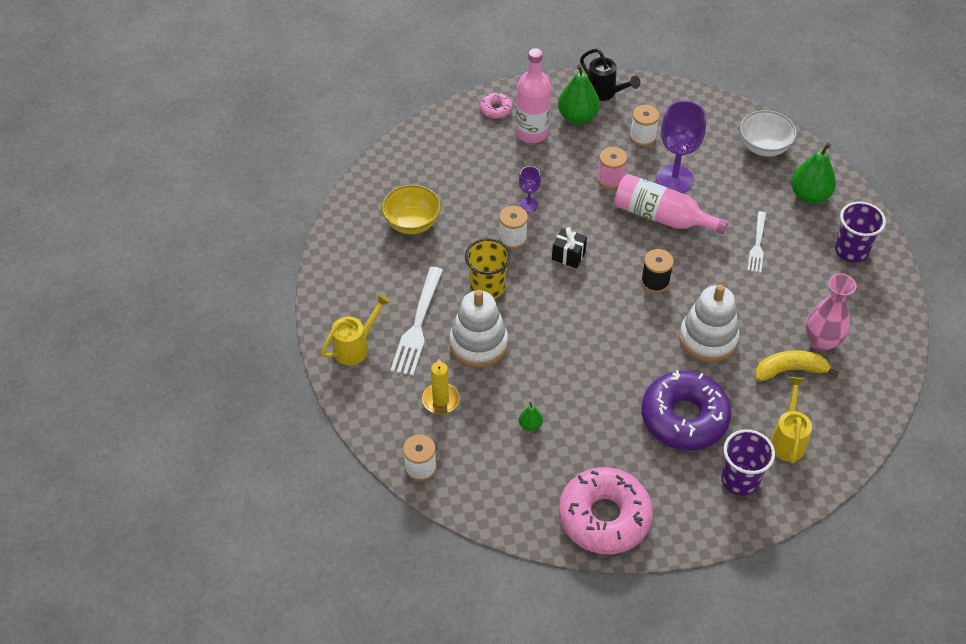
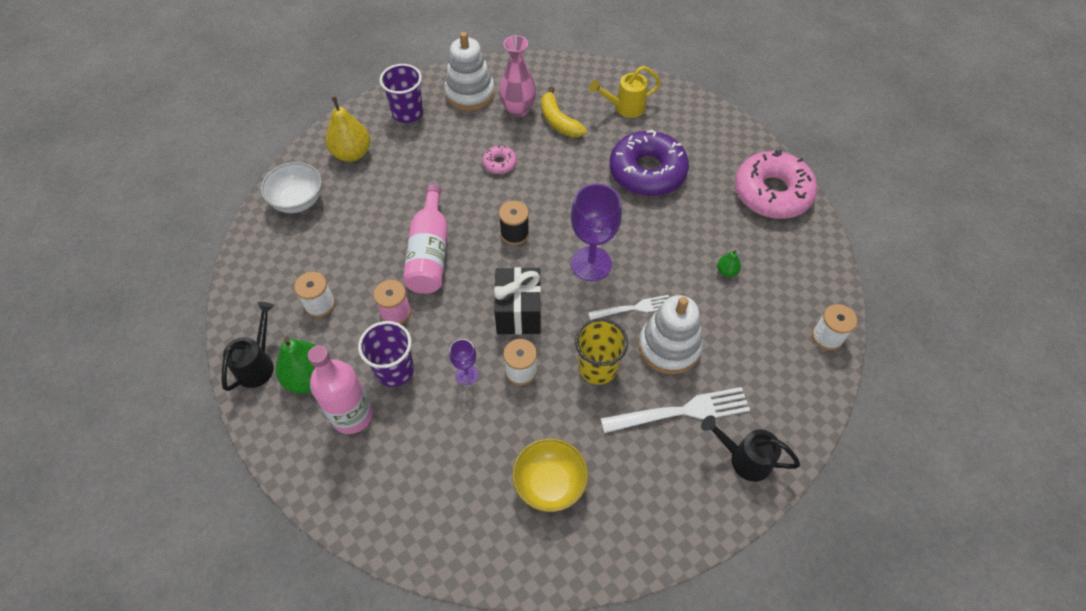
camera: 115 degrees left, 5 degrees up
yellow watering can [321,294,391,365] -> black watering can [701,415,800,482]
yellow candle [422,359,459,414] -> none
pink donut [480,93,513,119] -> pink donut moved to [483,145,517,174]
black gift [552,227,587,268] -> black gift [494,267,541,335], size x1.67
purple goblet [656,100,706,193] -> purple goblet moved to [571,183,622,282]
white stacking toy [679,285,739,362] -> white stacking toy moved to [444,32,495,111]
purple cup [721,429,775,496] -> purple cup moved to [358,321,414,387]
white fork [747,211,766,273] -> white fork moved to [588,295,669,320]
green pear [791,143,836,204] -> yellow pear [326,96,370,162]

